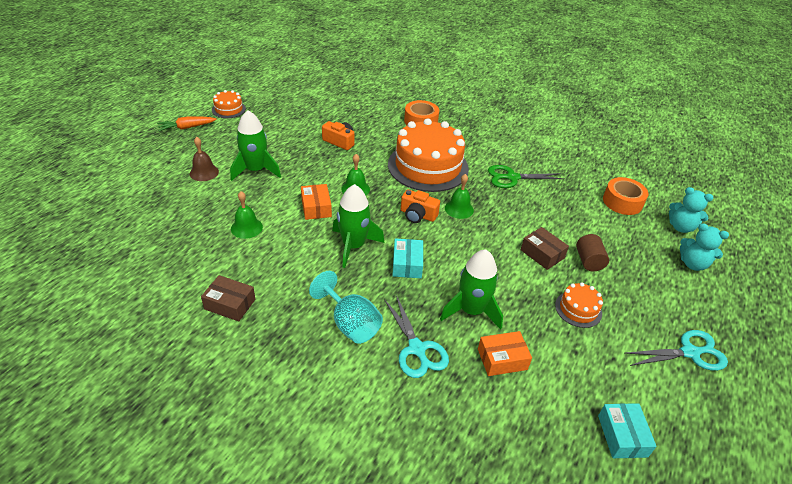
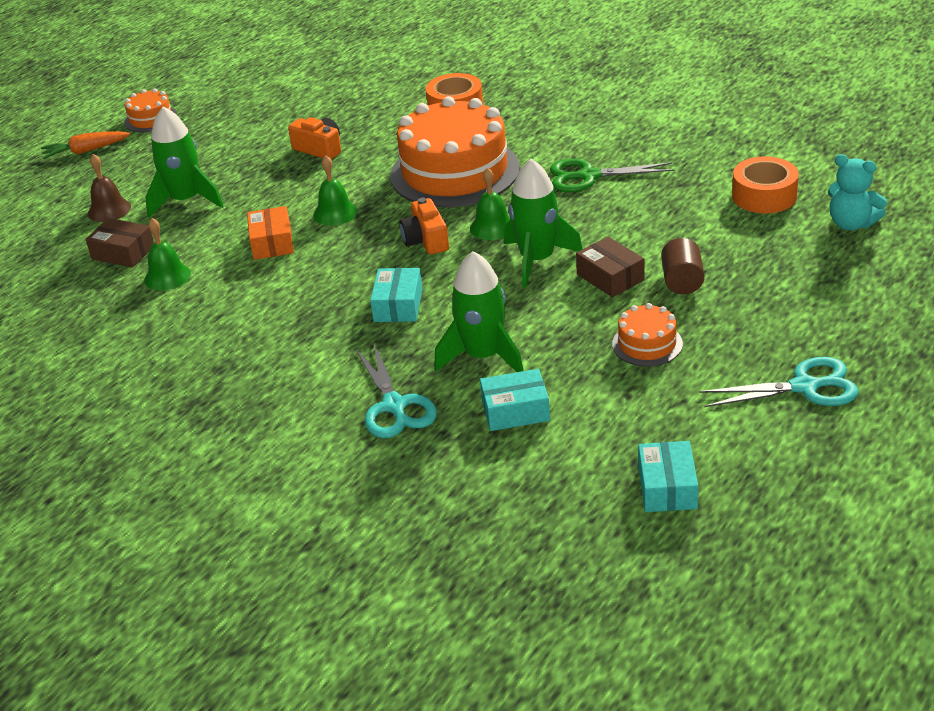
camera: 10 degrees right, 5 degrees down
brown box [201,275,255,321] -> brown box moved to [86,218,154,268]
turquoise goblet [309,271,383,344] -> none
green rocket [332,184,384,268] -> green rocket moved to [504,159,583,288]
orange camera [401,189,440,223] -> orange camera turned 45 degrees clockwise [399,198,449,255]
orange box [478,331,532,376] -> turquoise box [480,369,550,431]
turquoise teddy bear [680,223,729,271] -> none

